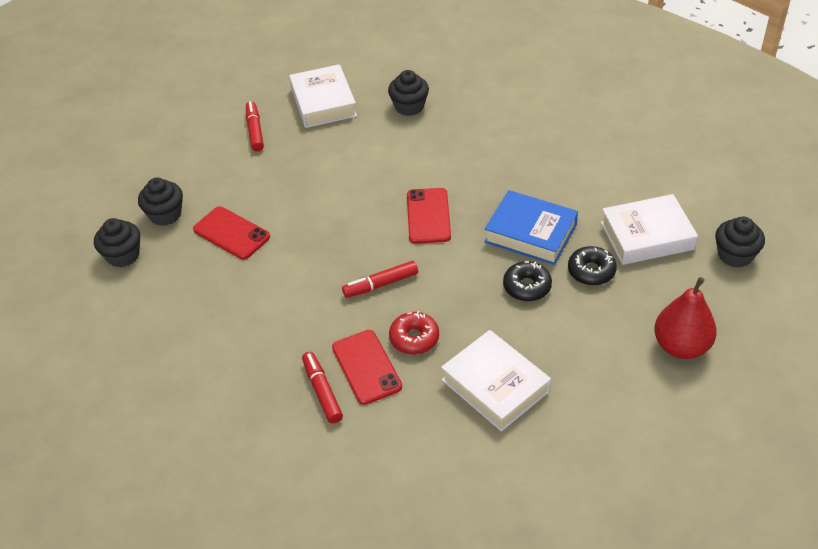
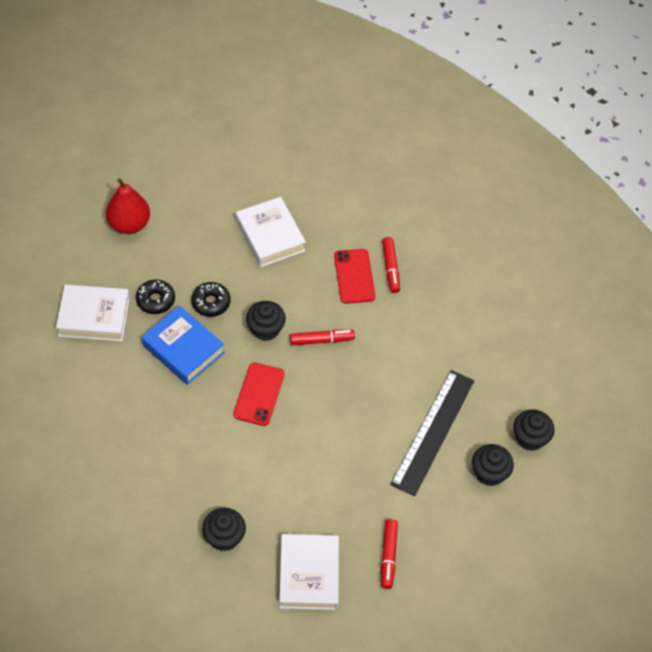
camera: 170 degrees left, 10 degrees up
red phone [193,206,270,260] -> black ruler [390,370,474,496]
red donut [389,311,439,355] -> none
black cupcake [715,217,765,268] -> black cupcake moved to [246,301,286,341]

